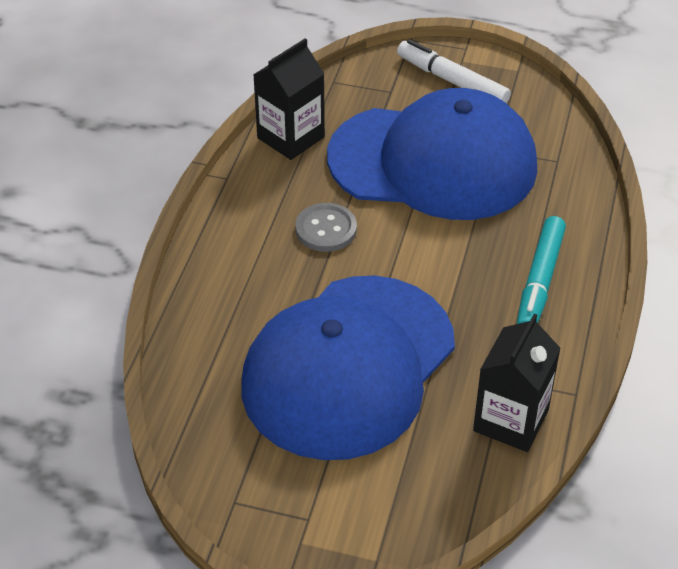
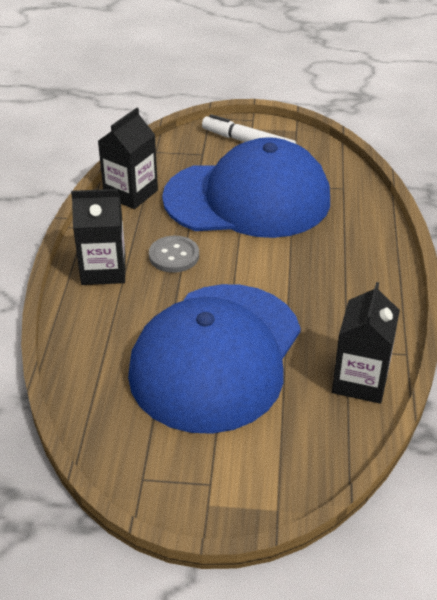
camera: 10 degrees left, 5 degrees down
turquoise marker [517,216,566,324] -> none
none -> black carton [71,189,126,285]

